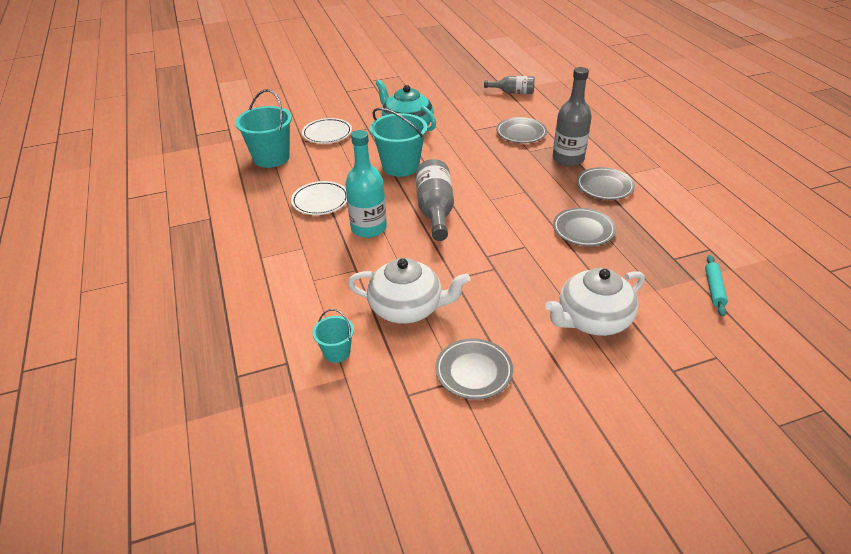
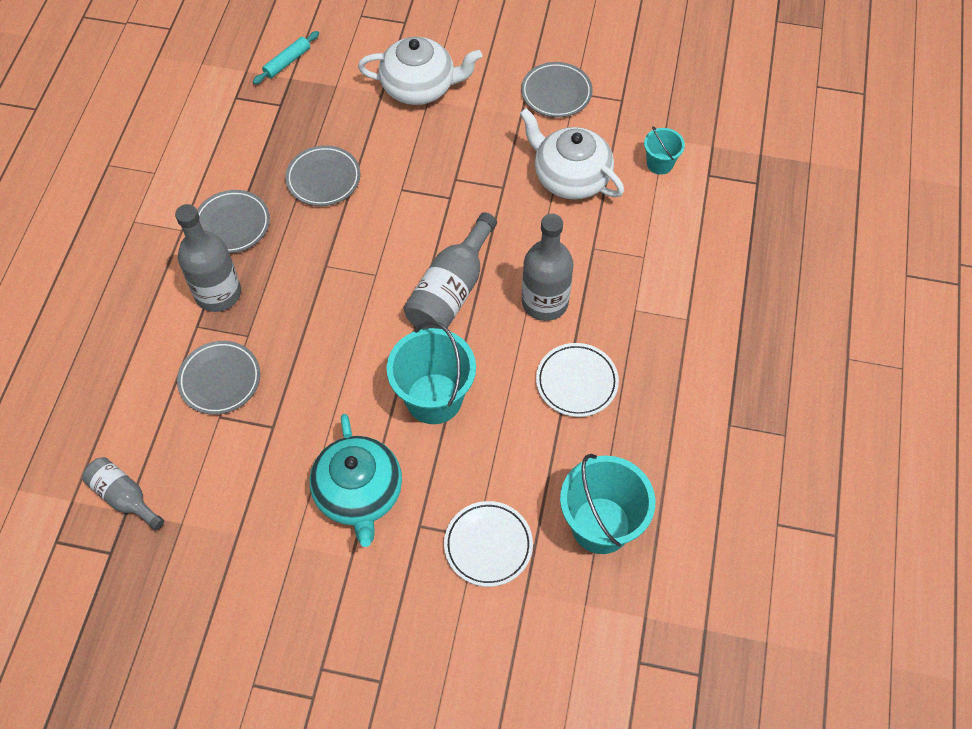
camera: 150 degrees left, 20 degrees up
turquoise bottle [345,130,387,238] -> grey bottle [522,214,573,321]

